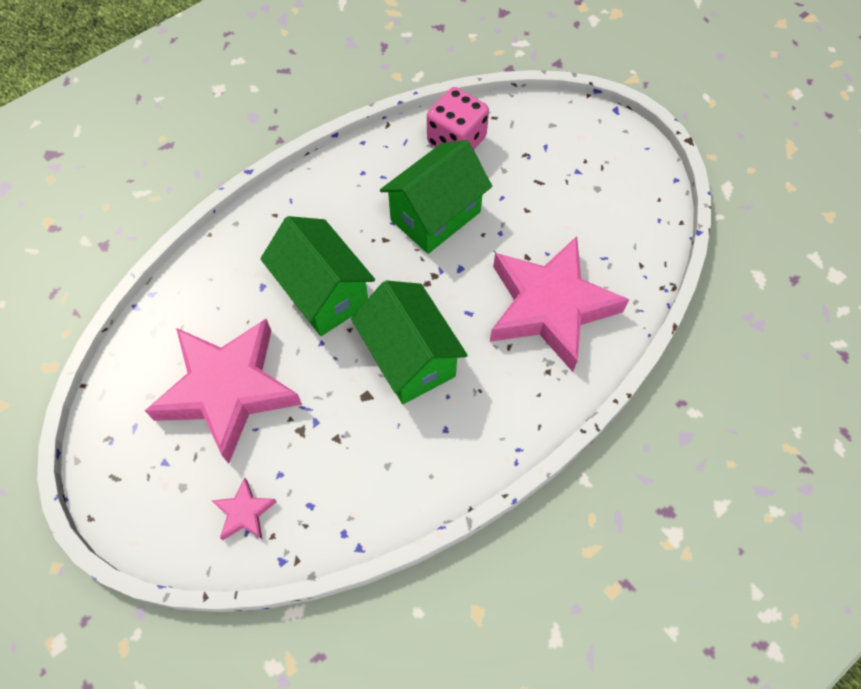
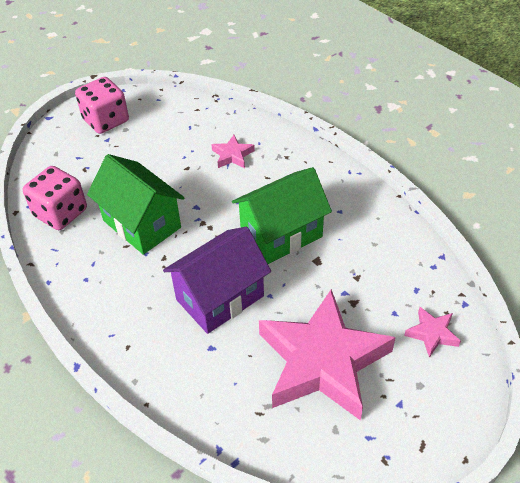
camera: 90 degrees left, 15 degrees down
green house [260,216,375,336] -> purple house [163,227,271,334]
pink star [490,236,629,372] -> pink star [211,135,255,168], size x0.40
none -> pink dice [75,77,129,134]

